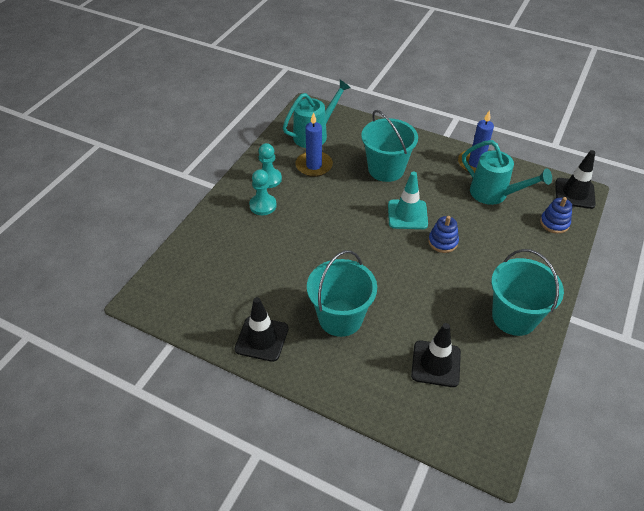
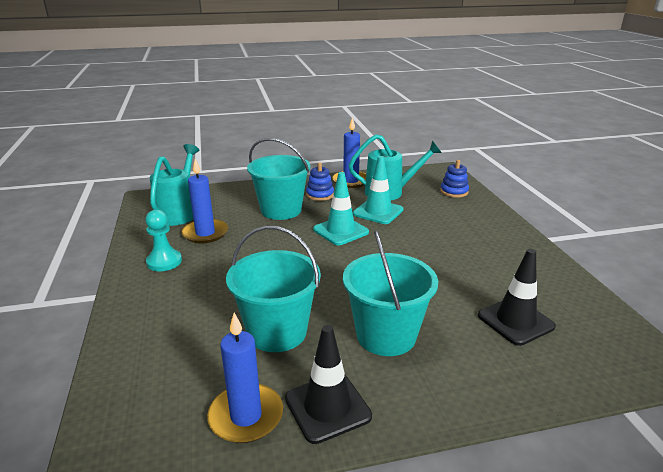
camera: 40 degrees left, 20 degrees down
turquoise pawn [249,169,277,215] -> none
blue stacking toy [428,216,459,253] -> blue stacking toy moved to [306,162,334,201]
turquoise bucket [491,249,564,336] -> turquoise bucket moved to [226,226,321,352]
black traffic cone [555,150,596,209] -> none
none -> blue candle [207,313,283,443]
none -> turquoise traffic cone [353,156,403,224]

